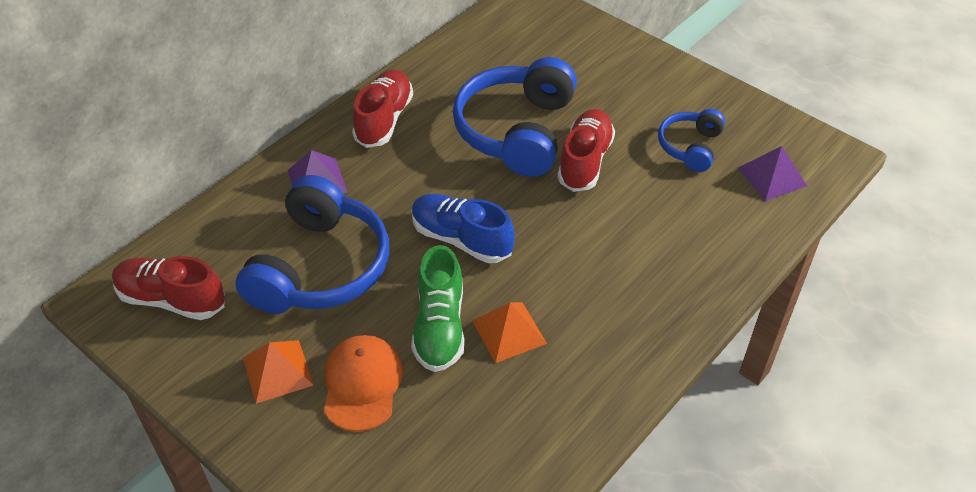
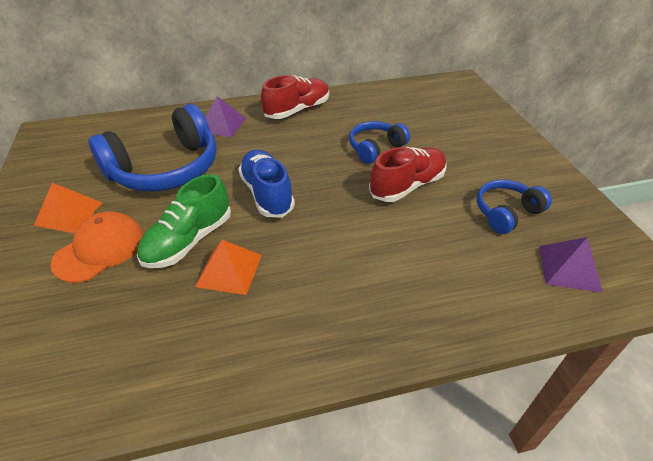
camera: 35 degrees right, 5 degrees down
red shoe [112,256,225,320] -> none
blue headphones [453,57,577,177] -> blue headphones [349,121,410,164], size x0.53

